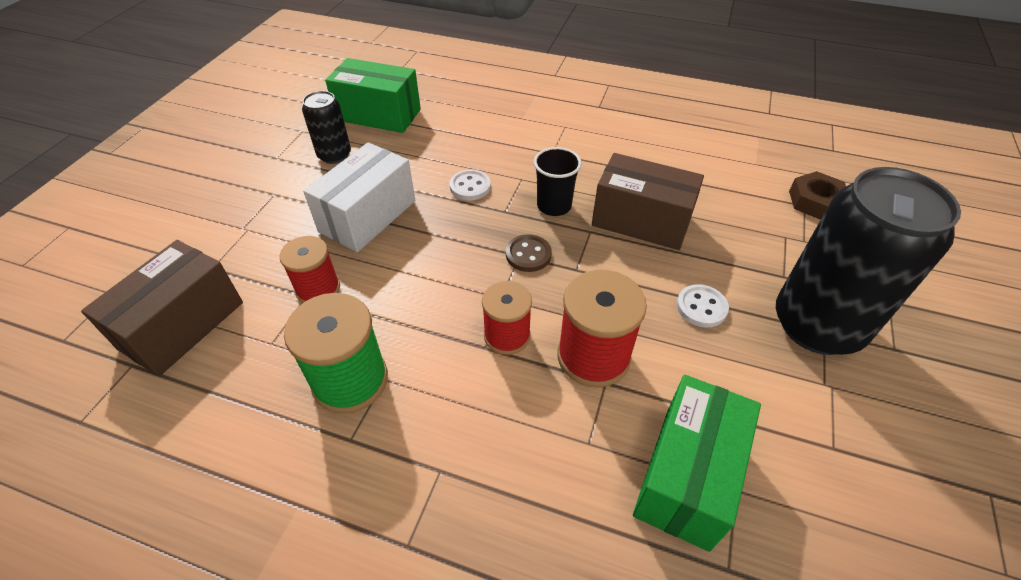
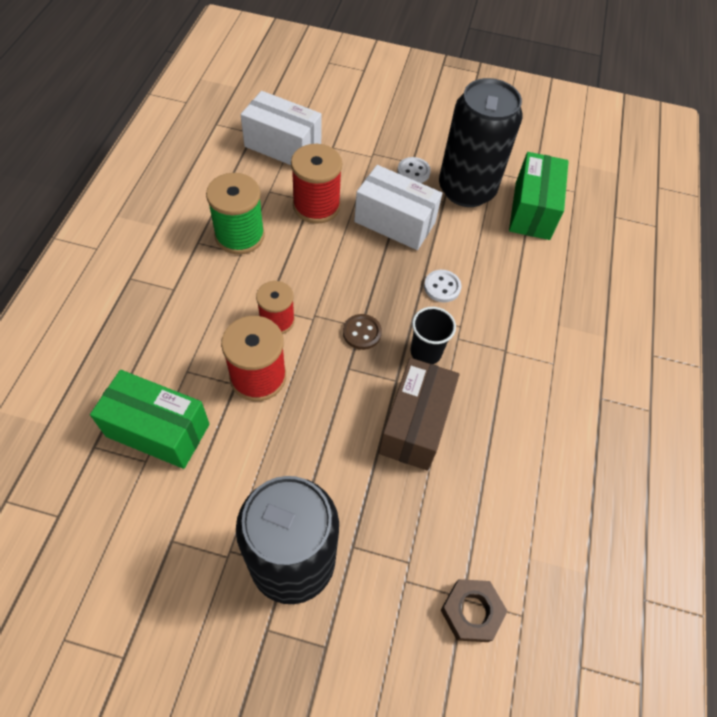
camera: 80 degrees right, 10 degrees up
brown box [81,240,243,377] -> white box [241,91,322,165]
red spool [279,236,340,303] -> red spool [291,144,342,224], size x1.52
black can [302,91,351,164] -> black can [439,78,523,207], size x2.02
white button [677,284,729,328] -> white button moved to [397,157,431,183]

